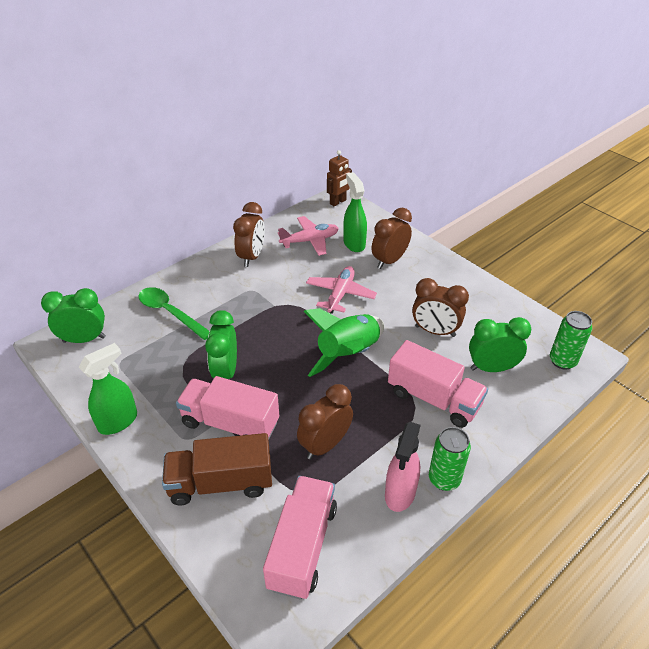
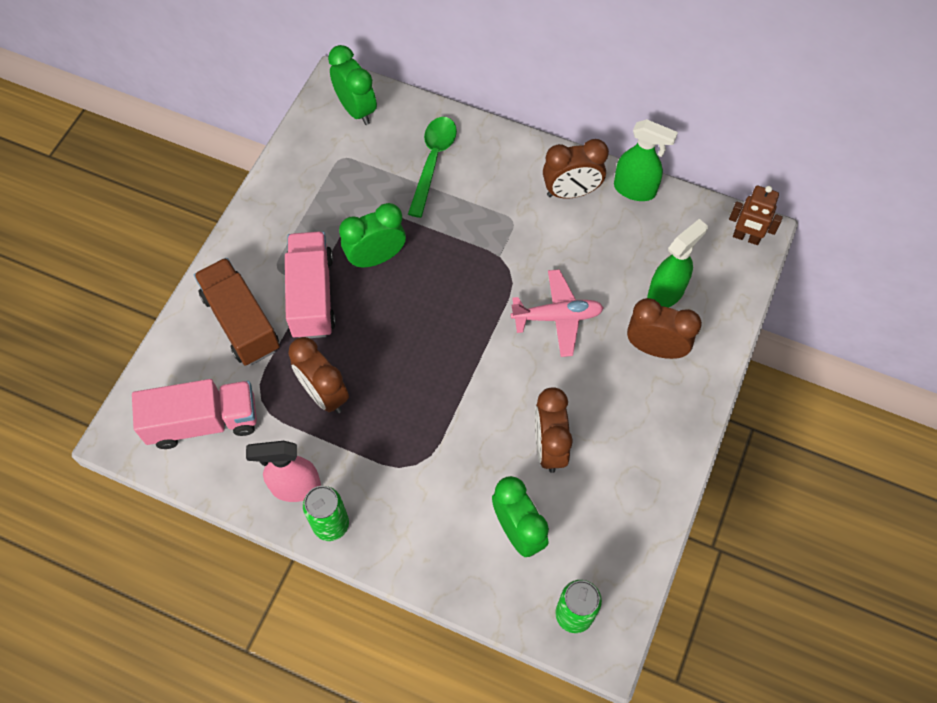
camera: 65 degrees right, 20 degrees up
green spray bottle [79,343,137,435] -> green spray bottle moved to [614,119,678,201]
pink plane [278,216,339,256] -> none
brown clock [297,384,353,459] -> brown clock turned 150 degrees counterclockwise [288,337,349,413]
green rocket [303,308,384,377] -> none
pink truck [388,340,488,428] -> none

